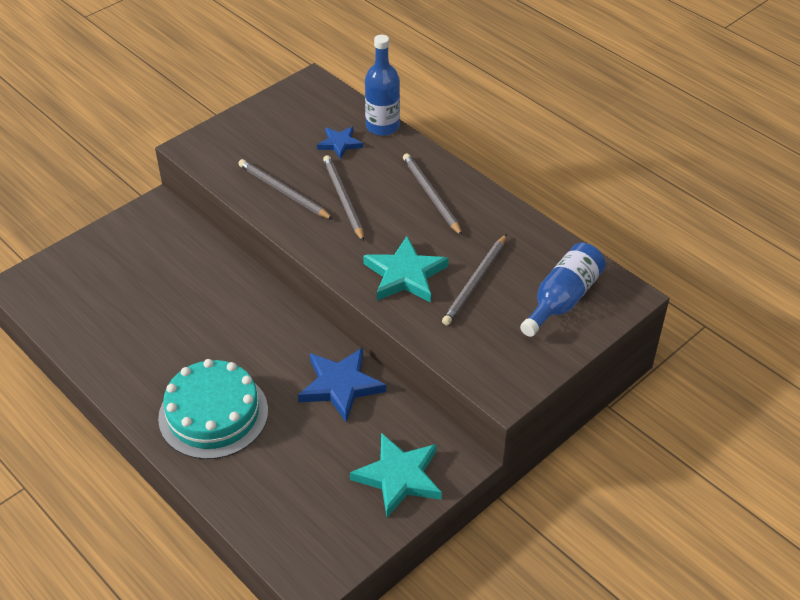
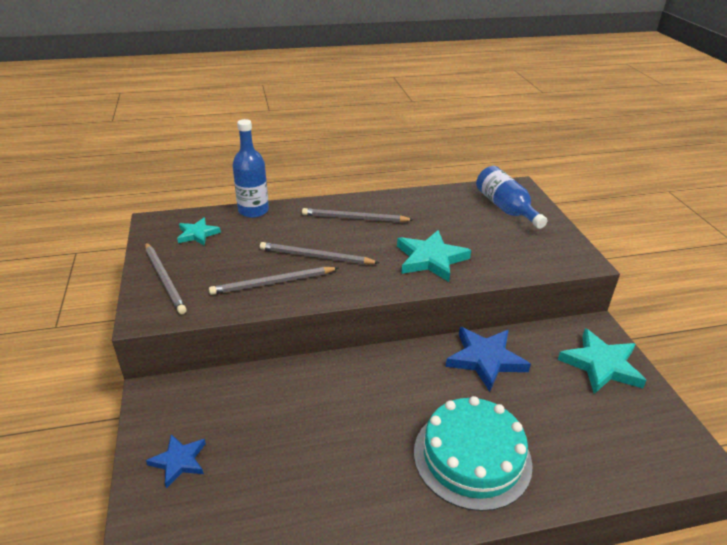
camera: 60 degrees left, 10 degrees down
blue star [317,126,363,159] -> blue star moved to [146,434,206,489]
grey pencil [442,234,507,325] -> grey pencil moved to [145,242,187,314]
none -> turquoise star [177,218,221,245]

